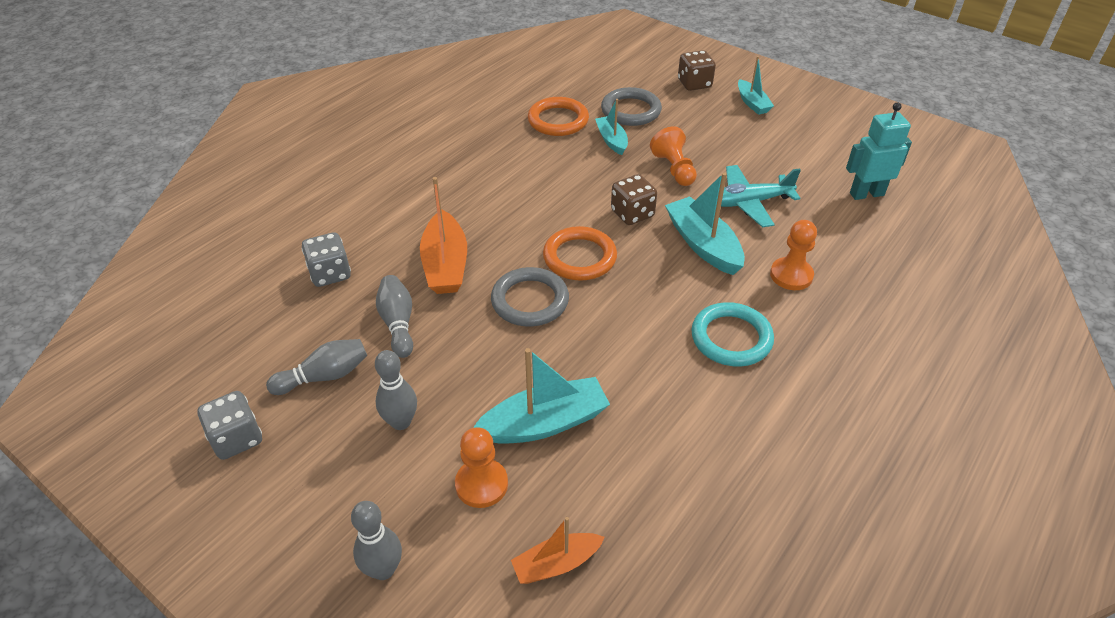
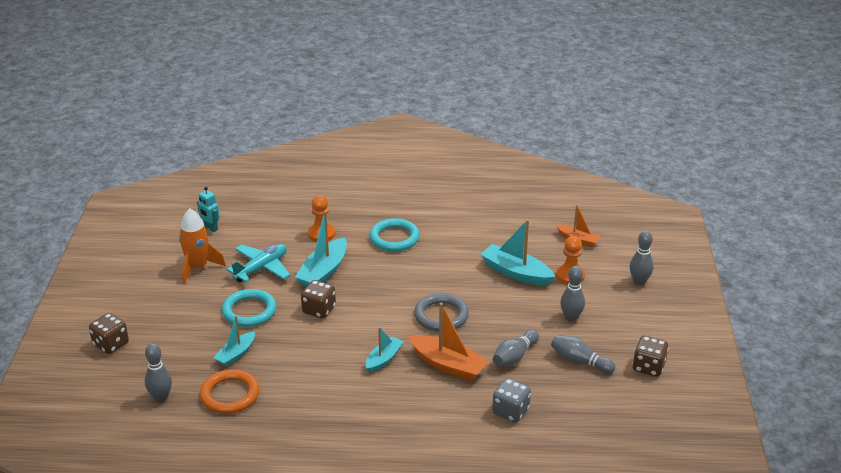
camera: 125 degrees left, 10 degrees down
grey dice [198,391,262,460] -> brown dice [633,336,669,377]
orange boat [420,177,467,294] -> orange boat turned 75 degrees clockwise [409,303,489,381]
orange ring [543,226,617,281] -> none
grey ring [601,87,662,126] -> none
orange pawn [650,127,697,186] -> turquoise ring [222,289,277,327]
turquoise plane [721,165,801,227] -> turquoise plane turned 90 degrees counterclockwise [226,244,291,283]
turquoise boat [738,56,774,115] -> turquoise boat moved to [365,327,404,373]
turquoise robot [846,102,912,200] -> turquoise robot [197,187,220,232], size x0.65
none -> grey bowling pin [145,343,172,402]
none -> orange rocket [179,209,226,284]

